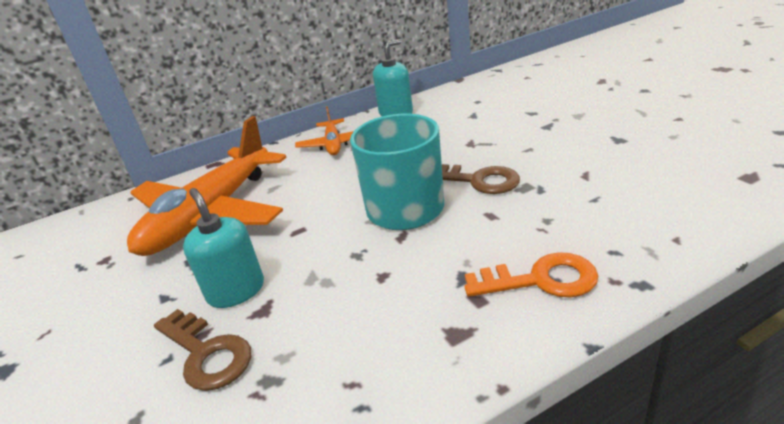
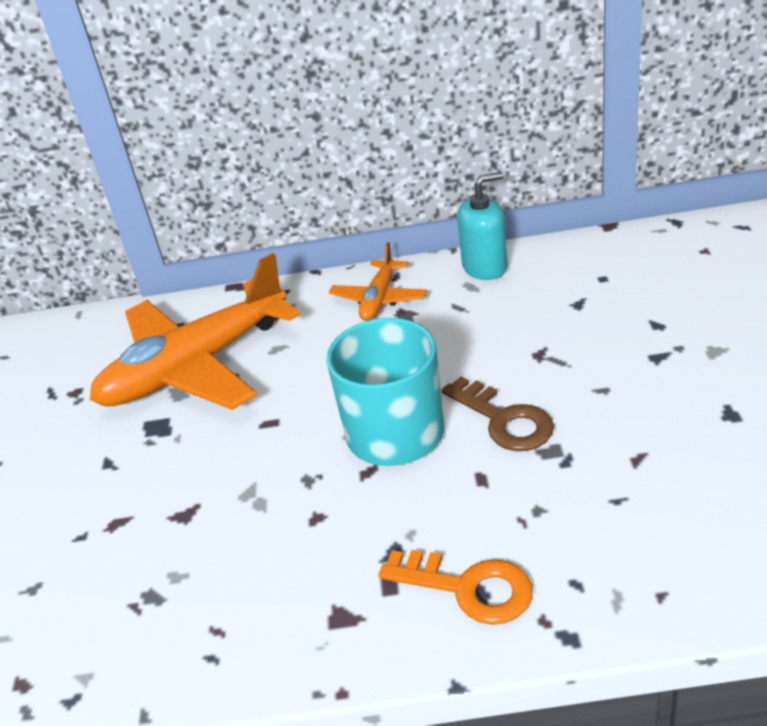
camera: 25 degrees right, 5 degrees up
brown key [154,309,251,391] -> none
turquoise soap dispenser [183,188,264,308] -> none

